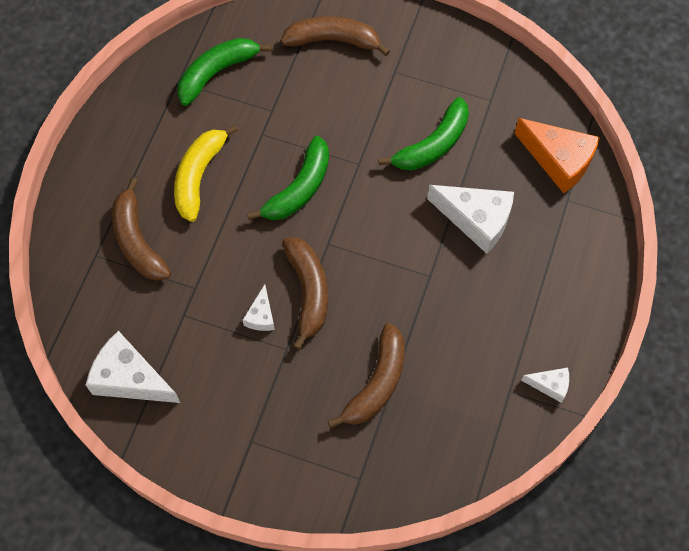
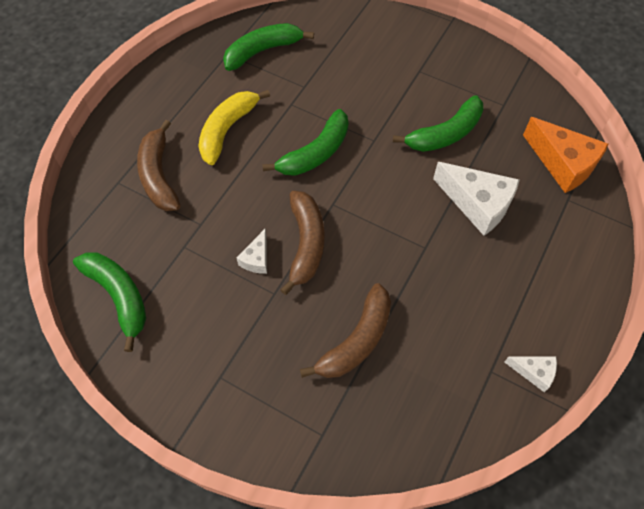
camera: 10 degrees right, 5 degrees down
white cheese [86,331,180,403] -> green banana [73,252,146,352]
brown banana [281,16,390,56] -> none

